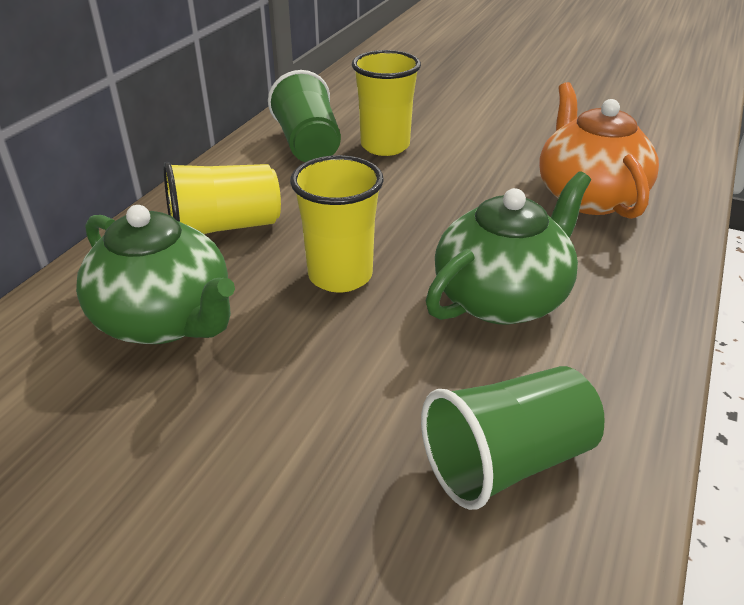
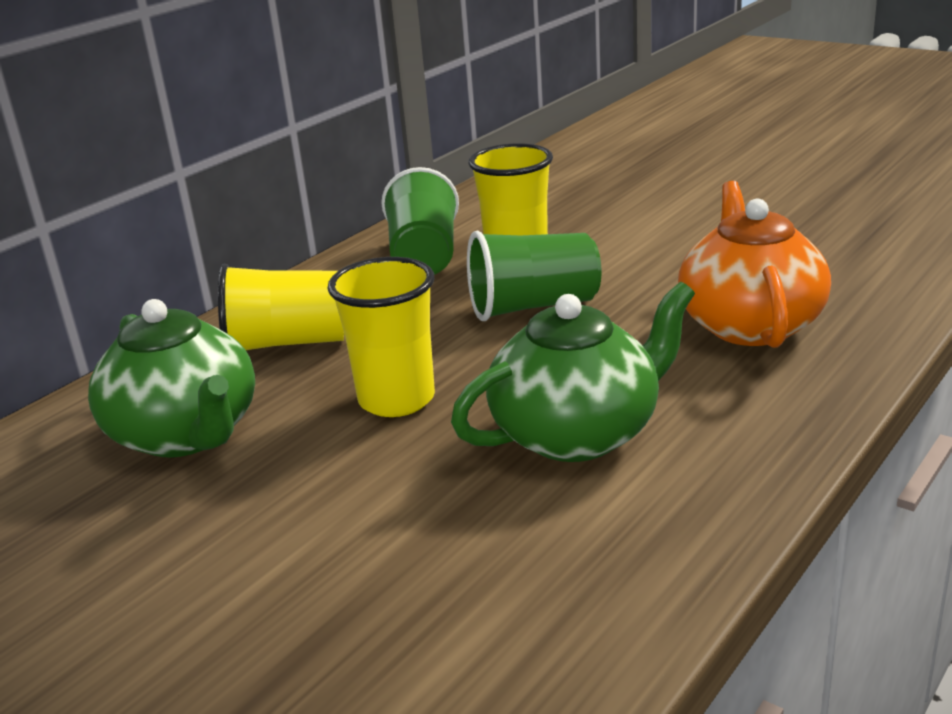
camera: 15 degrees right, 10 degrees down
green cup [421,366,604,510] -> green cup moved to [467,231,601,321]

